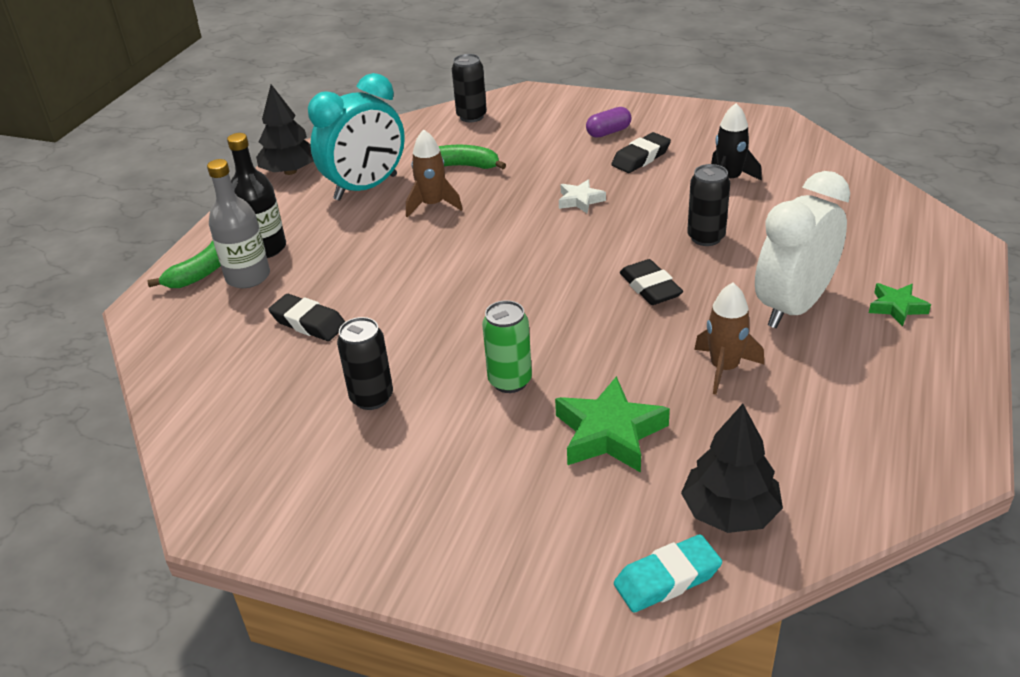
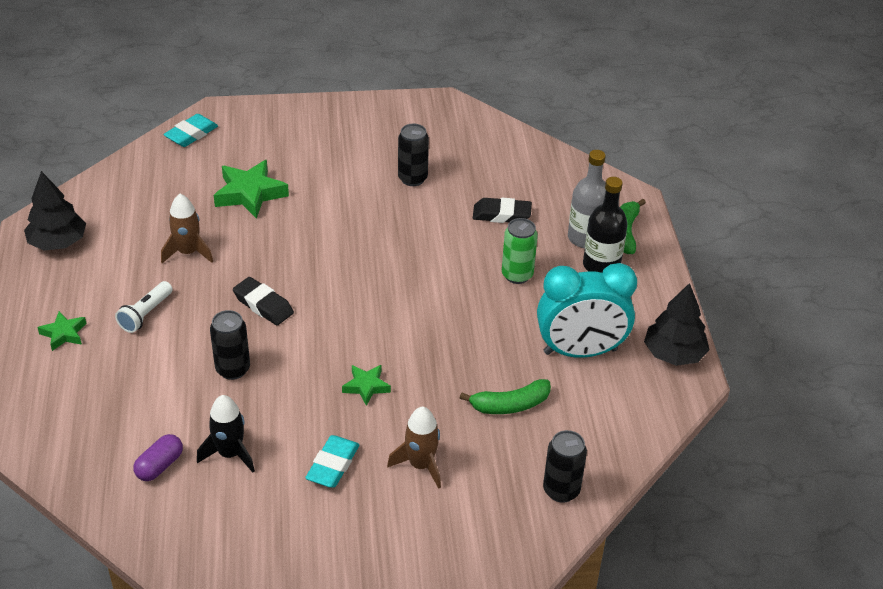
camera: 150 degrees right, 5 degrees up
turquoise clock [308,73,405,201] -> turquoise clock turned 120 degrees counterclockwise [537,263,637,358]
brown rocket [406,129,463,218] -> brown rocket moved to [387,407,441,489]
green can [482,300,532,393] -> green can moved to [502,218,538,284]
white star [559,179,606,213] -> green star [342,365,391,406]
purple capsule [586,107,632,138] -> purple capsule moved to [133,434,183,481]
black eraser [611,132,671,173] -> turquoise eraser [305,435,360,488]
black tree [681,404,783,533] -> black tree moved to [24,171,86,251]
white clock [755,171,850,328] -> white flashlight [115,281,173,333]

